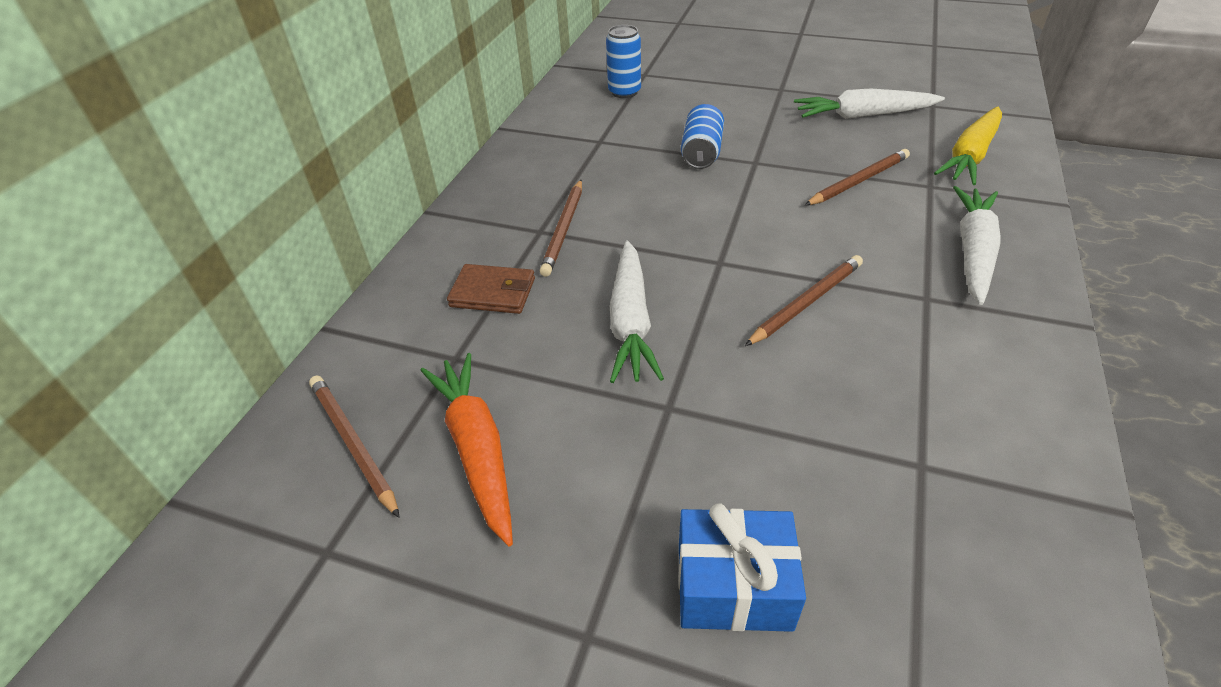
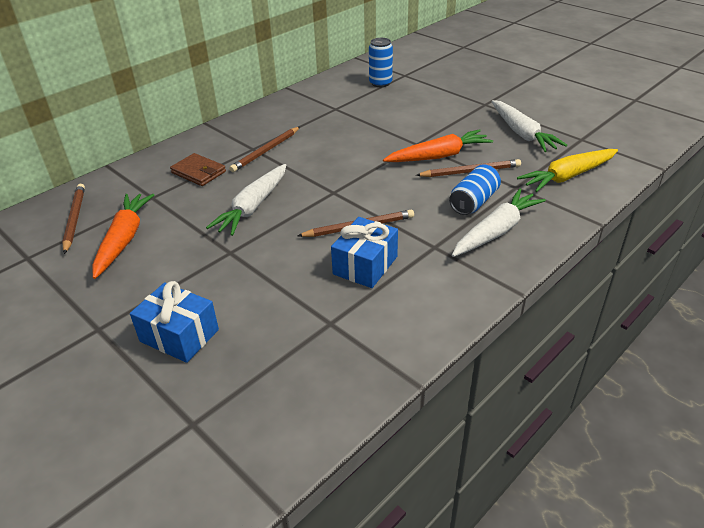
camera: 25 degrees right, 5 degrees down
blue can [681,104,724,169] -> blue can moved to [449,164,501,215]
white carrot [794,88,945,119] -> white carrot turned 135 degrees counterclockwise [491,100,567,152]
none -> blue gift [331,217,398,288]
none -> orange carrot [383,129,493,162]

